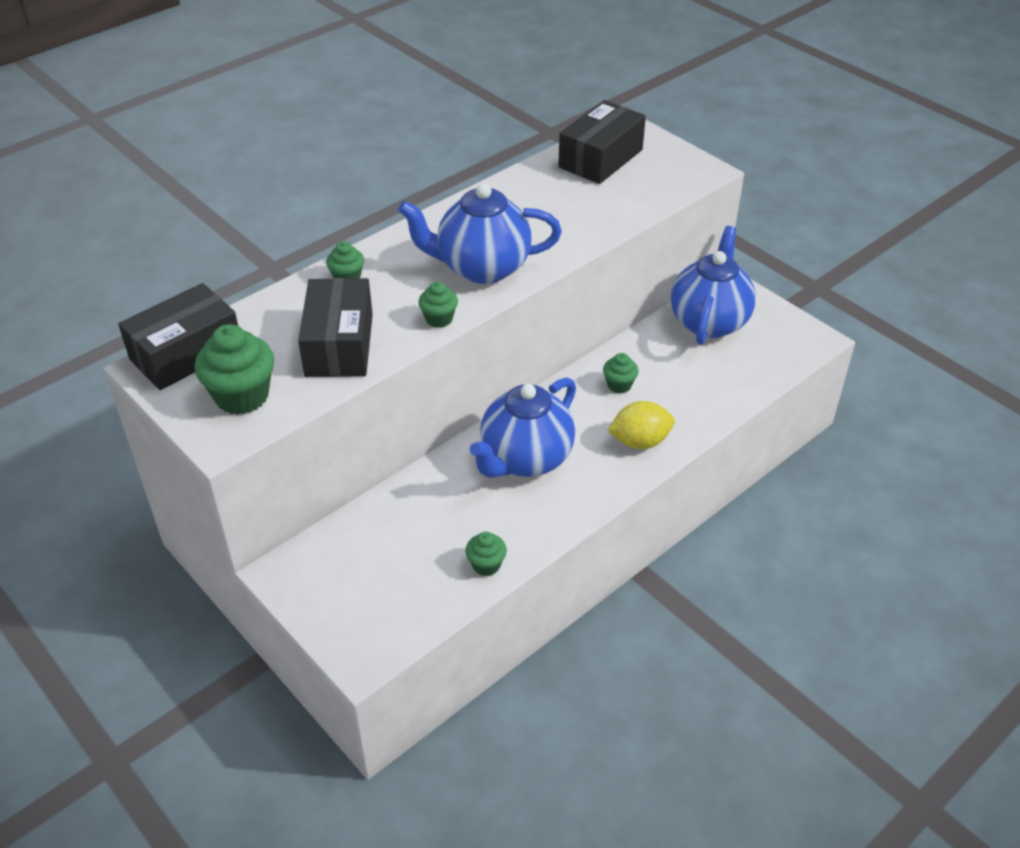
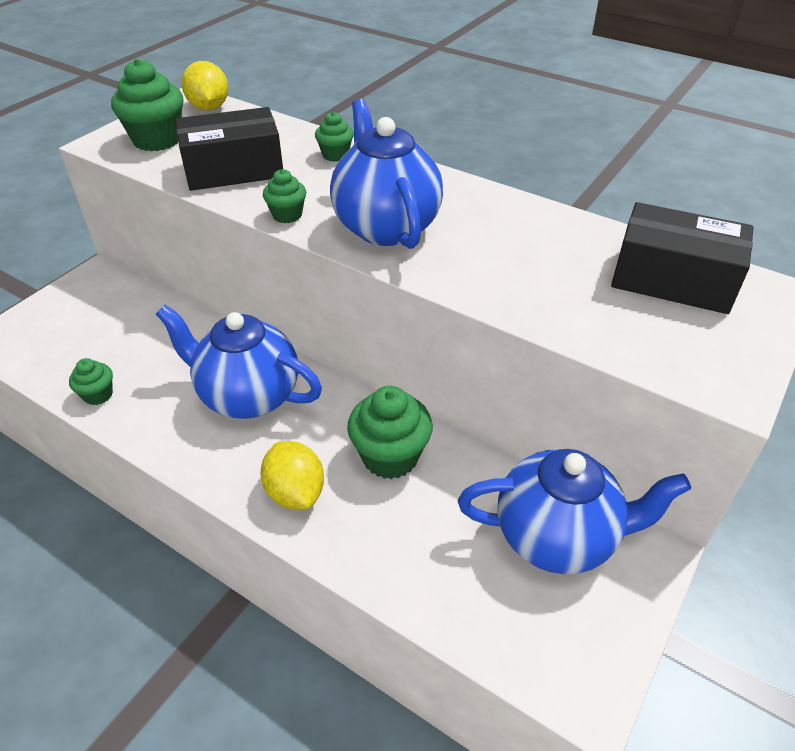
camera: 75 degrees right, 0 degrees up
black box [118,283,238,390] -> yellow lemon [181,61,228,111]
green cupcake [603,353,639,394] -> green cupcake [347,386,432,479], size x1.83

